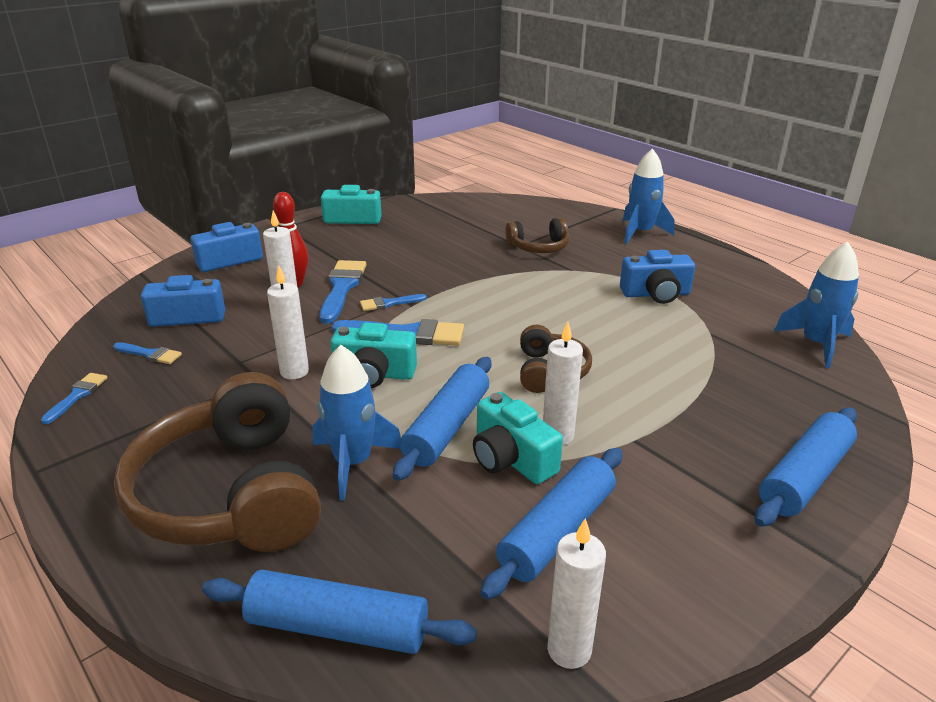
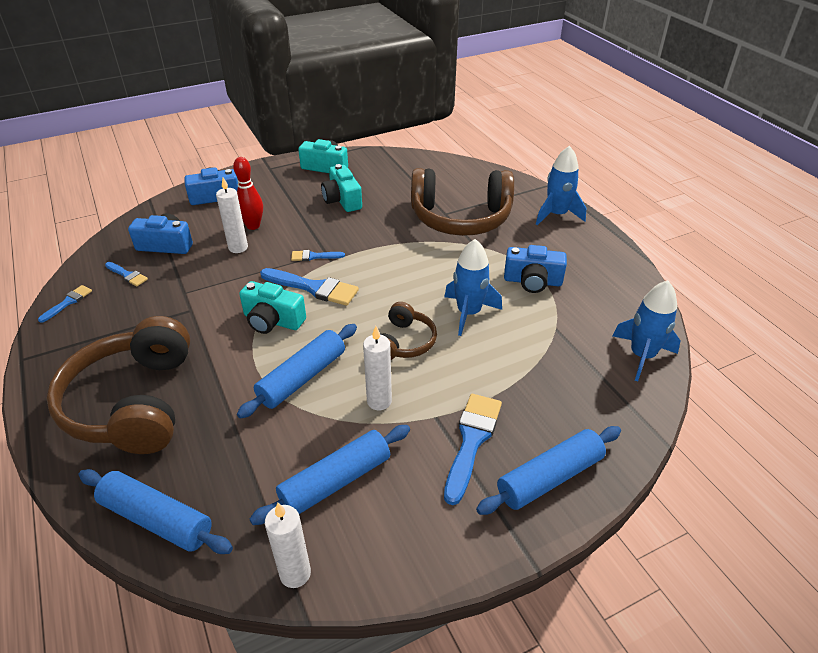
camera: 15 degrees right, 10 degrees up
white candle [267,266,309,379] -> none
blue rocket [312,345,401,501] -> blue rocket moved to [444,239,502,336]
blue brush [319,260,366,324] -> blue brush moved to [444,394,502,505]
turquoise camera [473,392,563,484] -> turquoise camera moved to [321,164,362,212]
brown headphones [506,217,569,253] -> brown headphones [411,168,514,236], size x1.98

